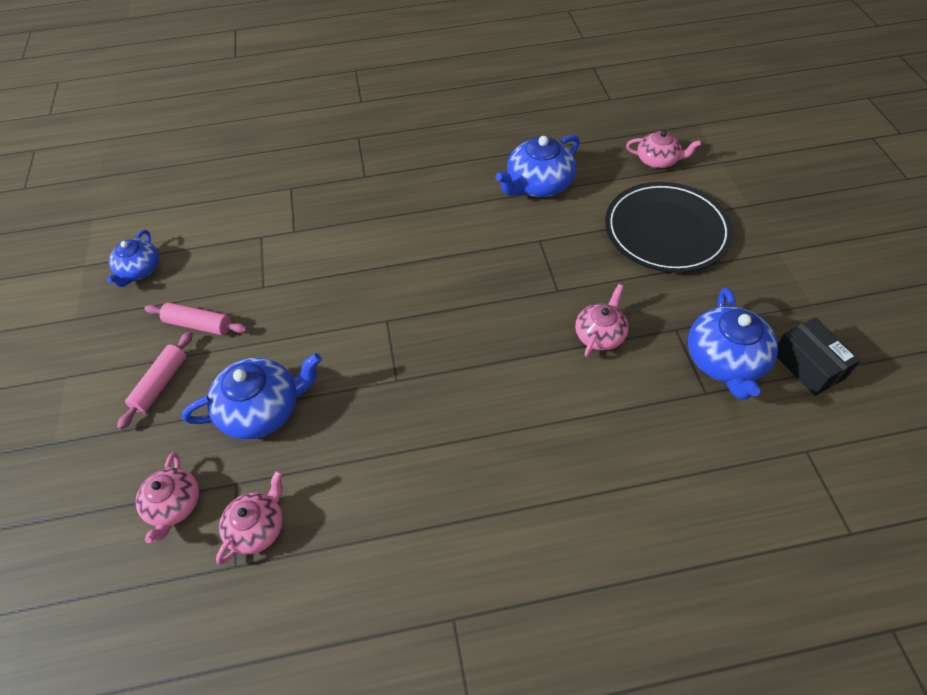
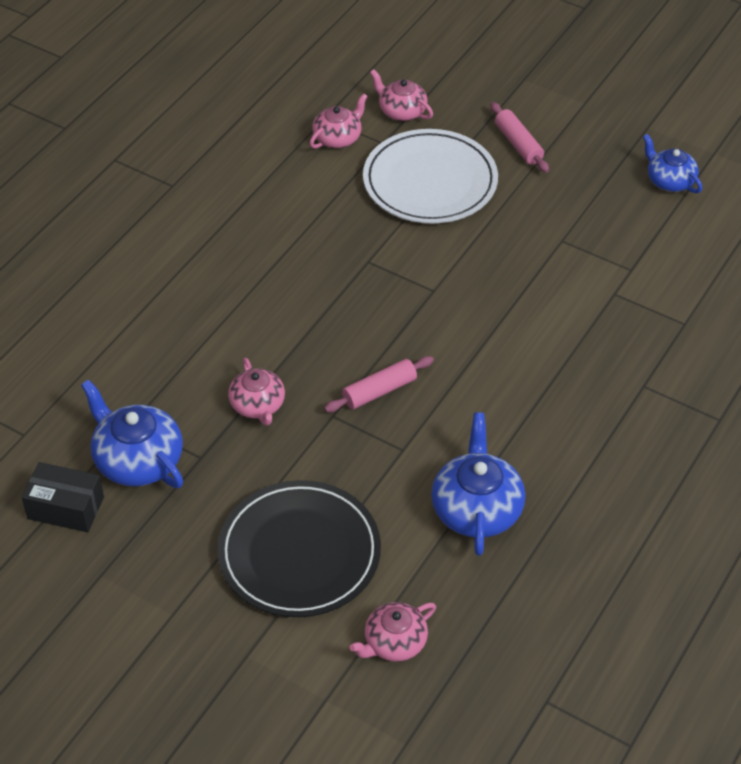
camera: 130 degrees right, 5 degrees down
pink rolling pin [144,303,248,335] -> pink rolling pin moved to [324,356,434,412]
blue teapot [182,353,322,439] -> white plate [363,129,498,224]
pink teapot [216,470,283,564] -> pink teapot turned 120 degrees counterclockwise [309,93,368,149]

